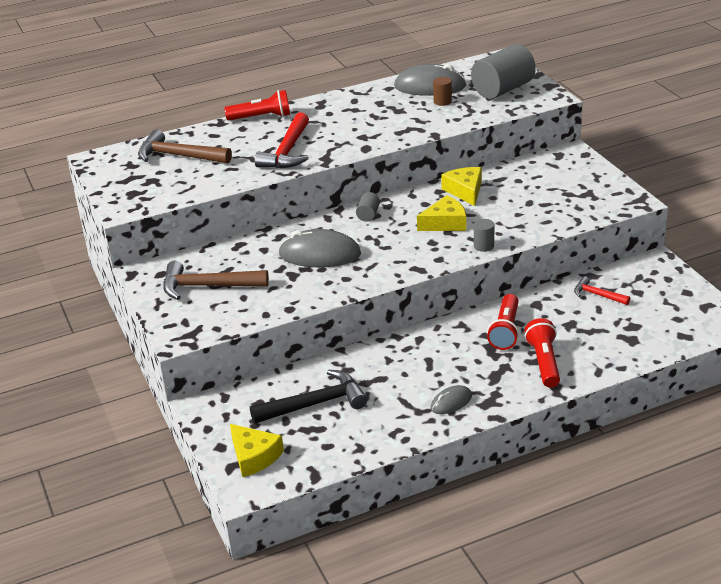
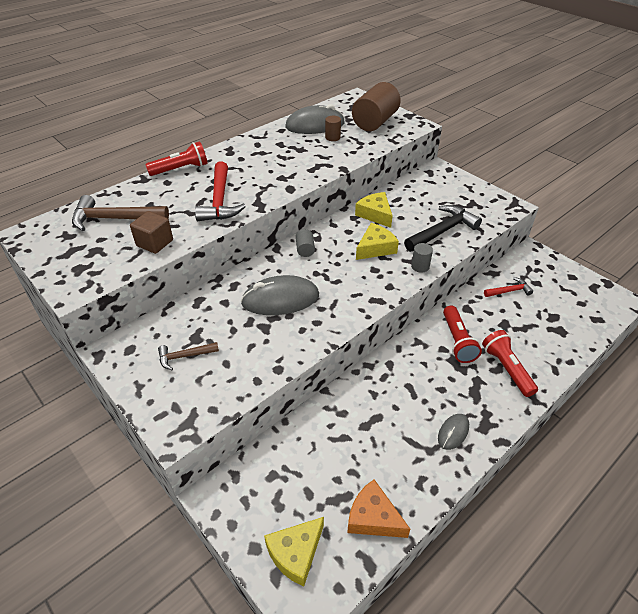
camera: 20 degrees left, 10 degrees up
brown hammer [163,261,269,300] -> brown hammer [158,342,219,370], size x0.55
yellow cheese [230,424,284,477] -> yellow cheese turned 105 degrees clockwise [264,517,324,586]
black hammer [250,370,367,424] -> black hammer moved to [404,205,482,252]
grey cylinder [471,44,536,99] -> brown cylinder [352,82,401,131]
red hammer [574,276,630,305] -> red hammer turned 150 degrees clockwise [484,277,533,297]
none -> brown cube [130,211,173,254]
none -> orange cheese [347,479,410,538]

